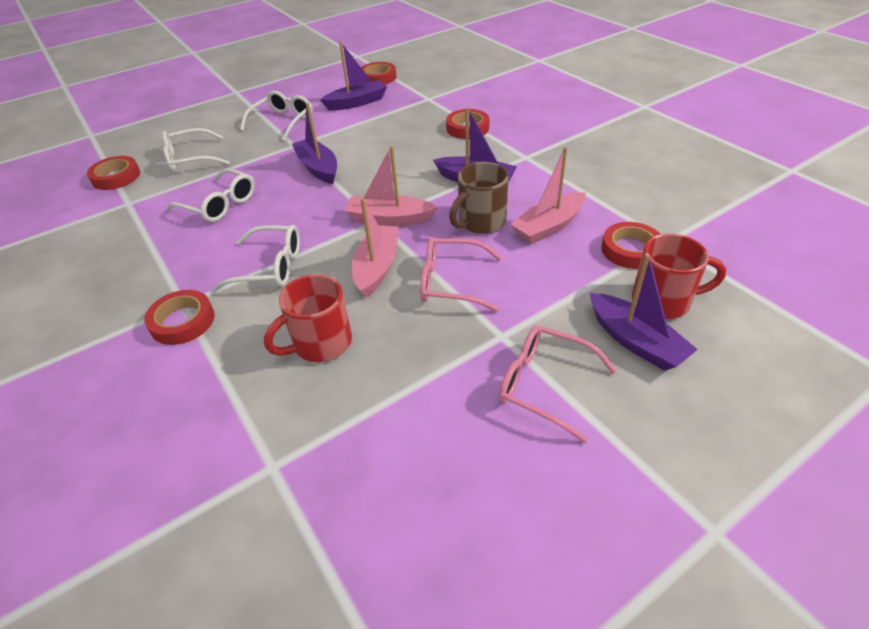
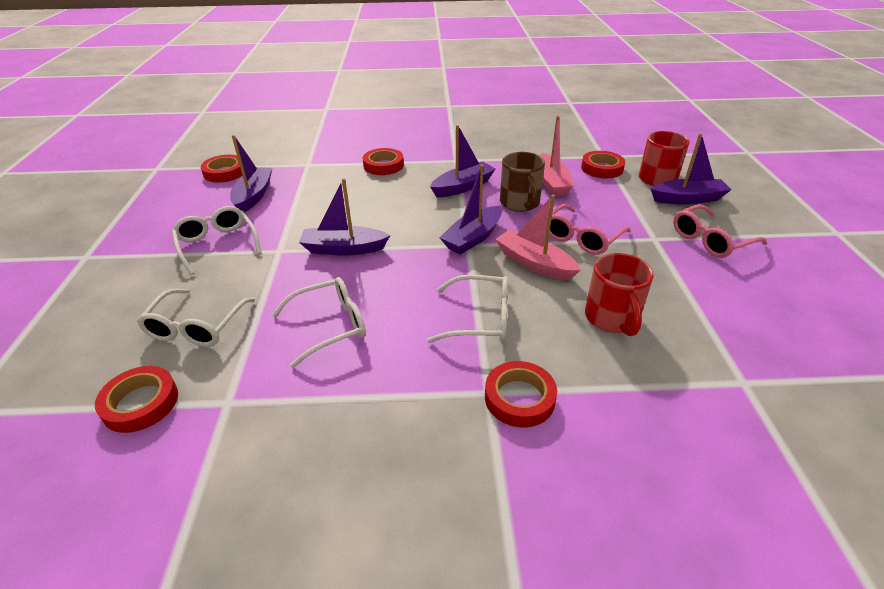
camera: 60 degrees left, 5 degrees down
white glasses [212,225,300,291] -> white glasses turned 60 degrees clockwise [427,275,508,343]
pink boat [345,146,438,226] -> purple boat [439,165,502,254]

